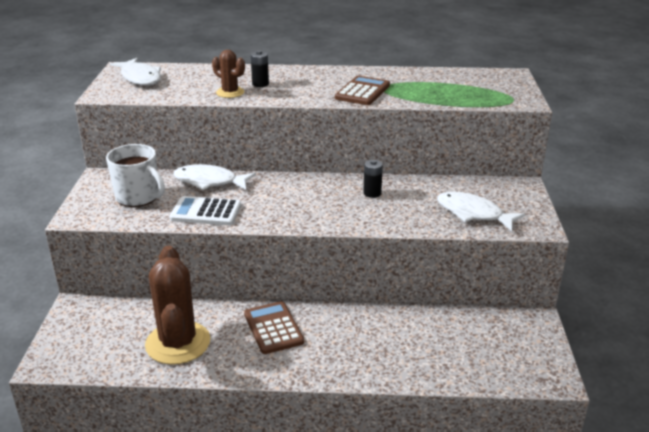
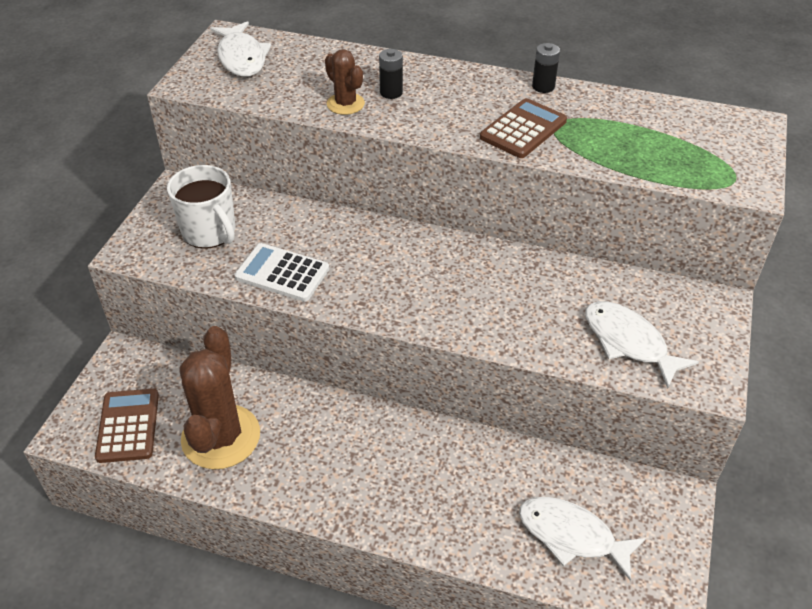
camera: 15 degrees right, 15 degrees up
white fish [173,164,256,190] -> white fish moved to [519,497,646,581]
brown calculator [244,301,304,354] -> brown calculator moved to [95,389,159,463]
black battery [363,160,383,198] -> black battery moved to [532,43,560,93]

